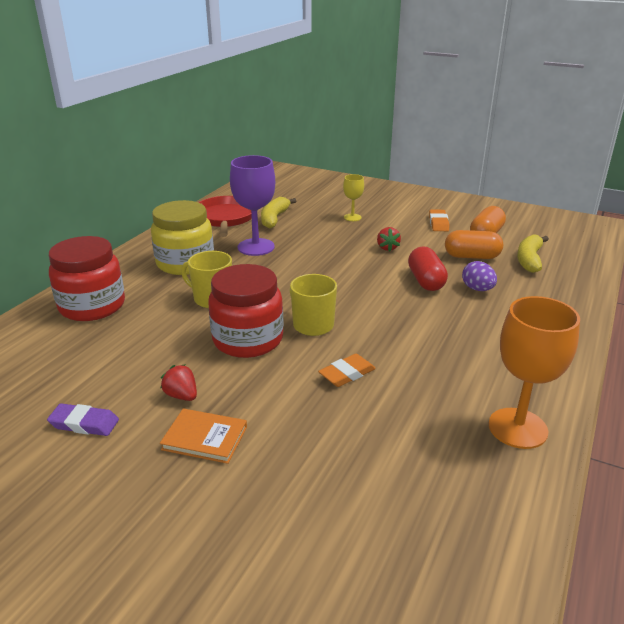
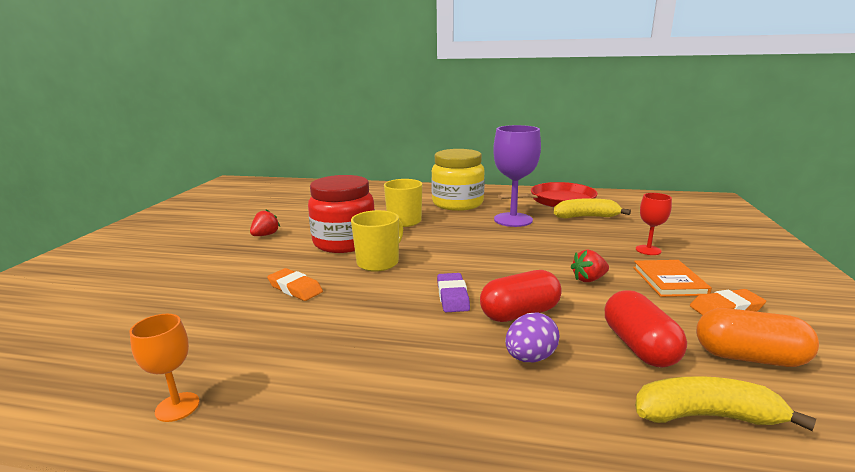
camera: 75 degrees right, 10 degrees down
purple eraser [47,403,119,436] -> purple eraser moved to [437,273,470,312]
red jar [49,236,125,321] -> none
orange book [160,408,247,464] -> orange book moved to [633,260,712,297]
yellow goblet [343,174,364,221] -> red goblet [636,193,672,255]
orange capsule [445,230,503,259] -> red capsule [605,290,687,367]
orange goblet [488,296,580,449] -> orange goblet [129,314,200,422], size x0.53

